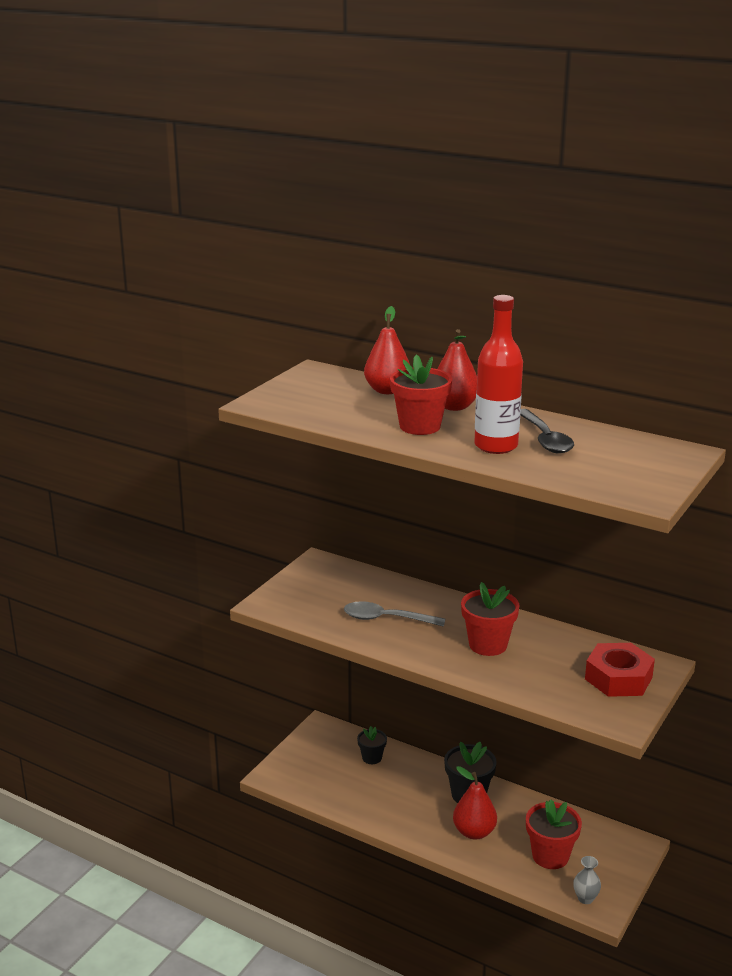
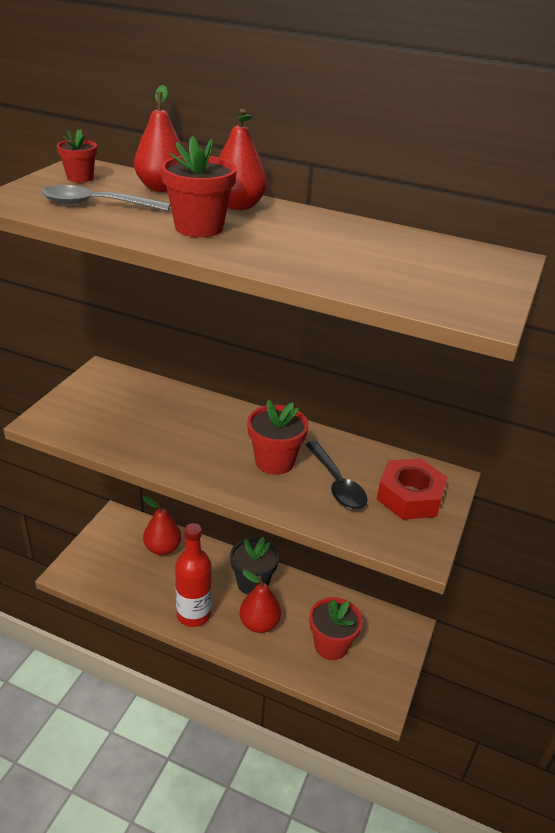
camera: 10 degrees left, 10 degrees up
grey spoon [344,601,445,627] -> grey spoon moved to [41,185,170,211]
black flower pot [357,726,387,764] -> red pear [143,496,181,555]
red bottle [474,295,523,454] -> red bottle moved to [175,523,212,627]
black spoon [520,409,574,453] -> black spoon moved to [305,441,367,510]
grey vase [573,856,601,904] -> none
none -> red flower pot [57,129,97,183]

